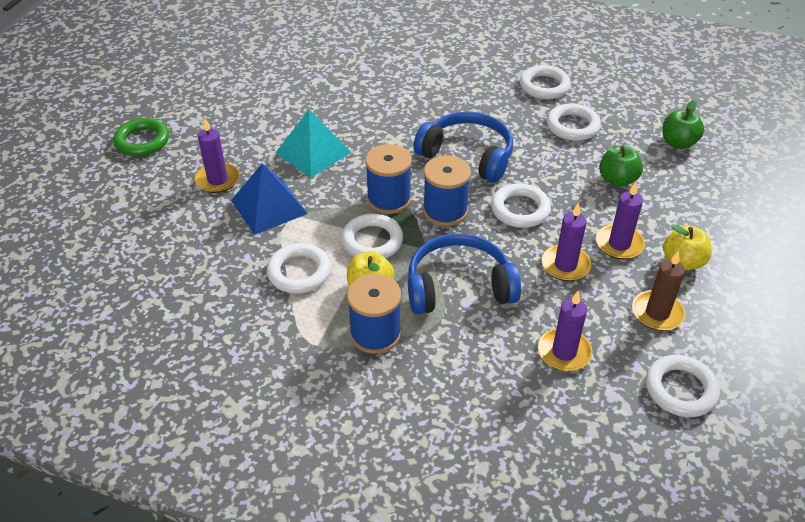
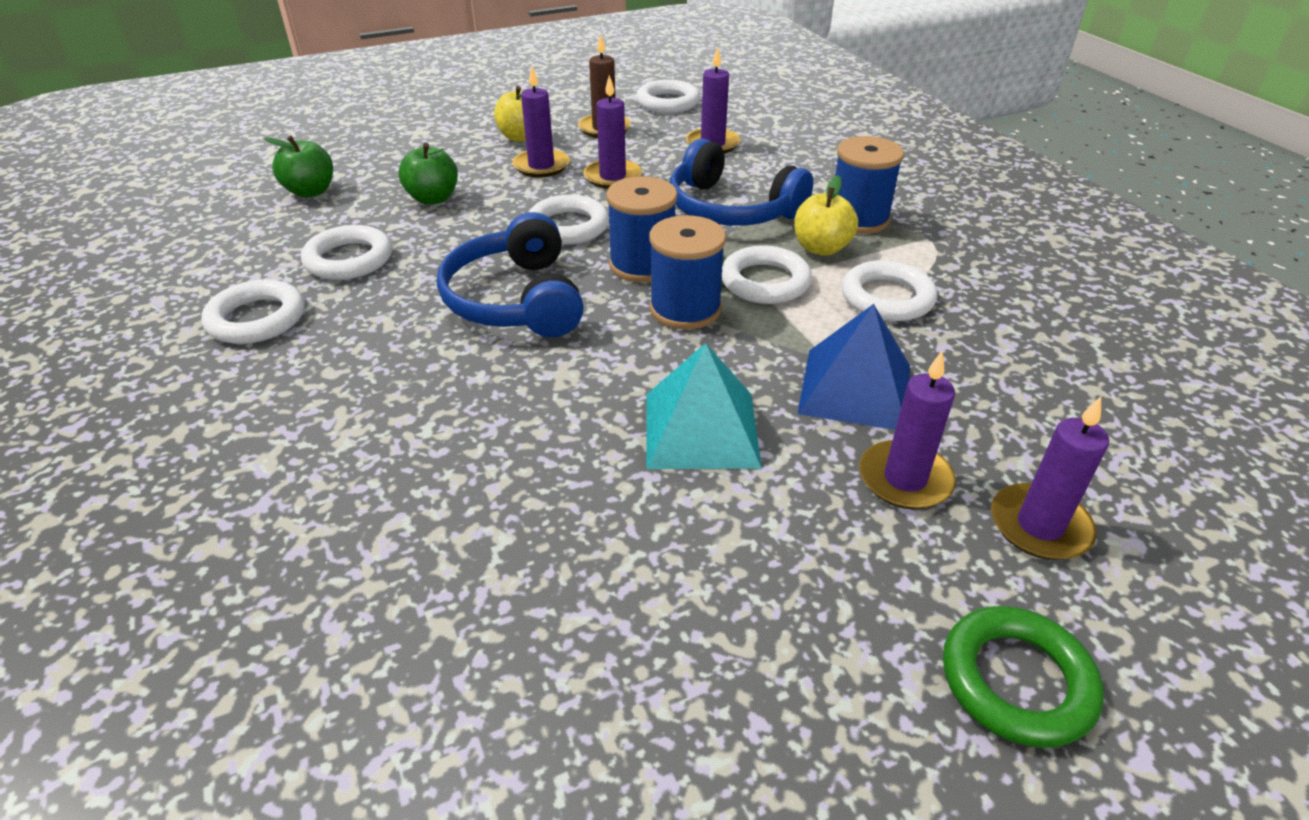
camera: 135 degrees left, 5 degrees down
none -> purple candle [991,396,1109,560]

